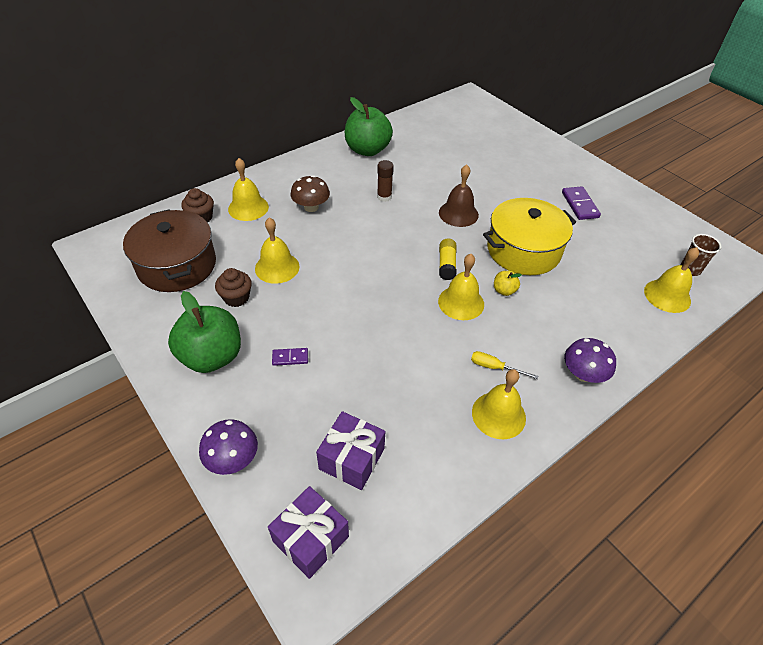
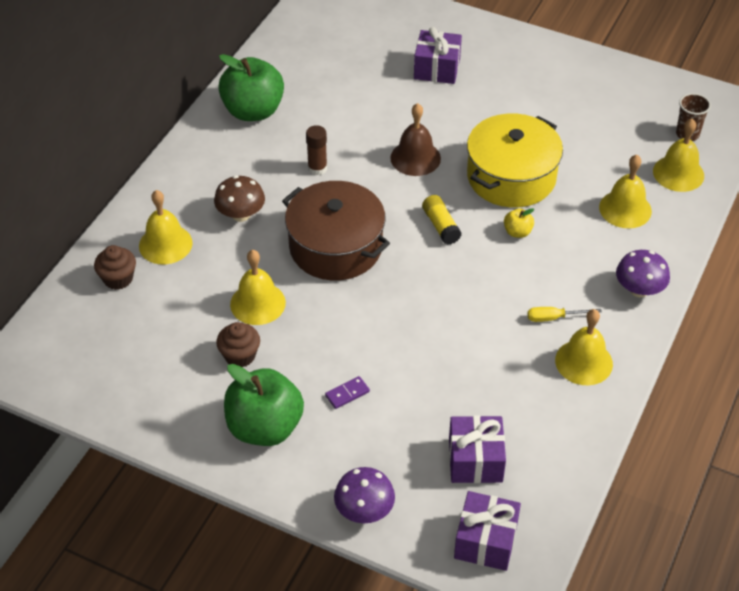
camera: 25 degrees left, 0 degrees up
brown pot [123,209,216,292] -> brown pot moved to [282,181,390,280]
yellow bell [438,254,484,320] -> yellow bell moved to [599,155,652,228]
purple domino [562,186,601,220] -> none
none -> purple gift [414,27,462,84]

